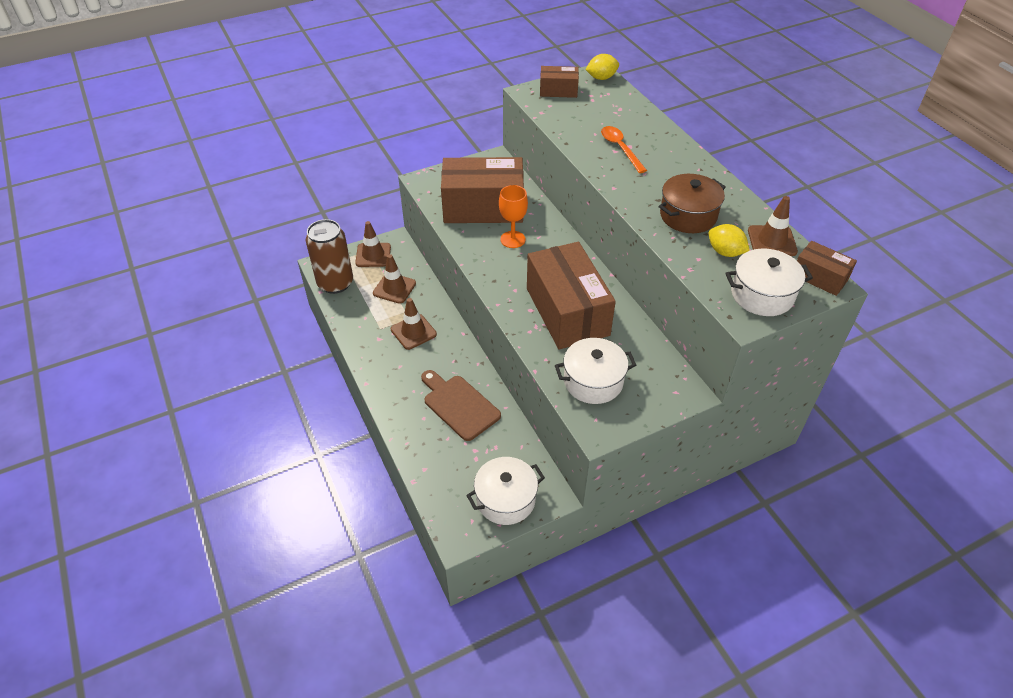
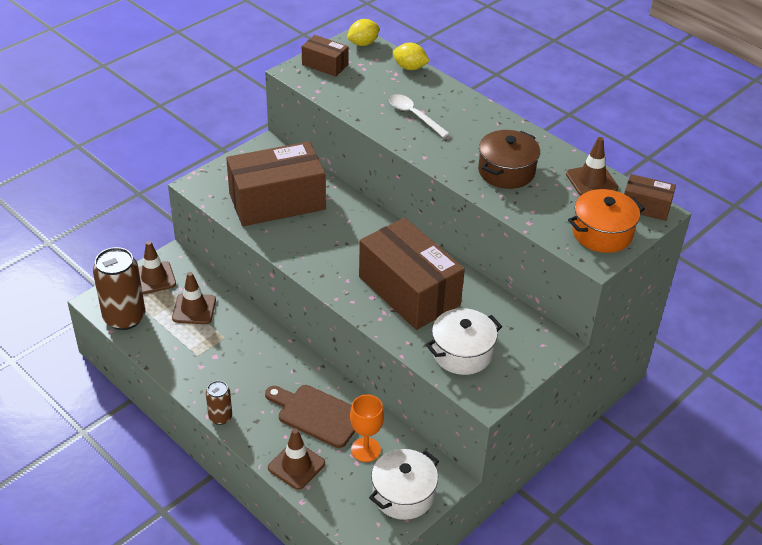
camera: 20 degrees left, 5 degrees down
brown traffic cone [391,298,437,350] -> brown traffic cone moved to [268,428,325,490]
orange goblet [499,185,528,248] -> orange goblet moved to [350,394,384,462]
brown box [540,66,579,98] -> brown box turned 45 degrees clockwise [302,35,349,77]
orange spoon [601,126,647,173] -> white spoon [389,94,450,138]
yellow lemon [709,224,750,257] -> yellow lemon moved to [393,43,429,70]
white pot [725,249,813,316] -> orange pot [568,189,645,253]
none -> brown can [206,381,232,425]

